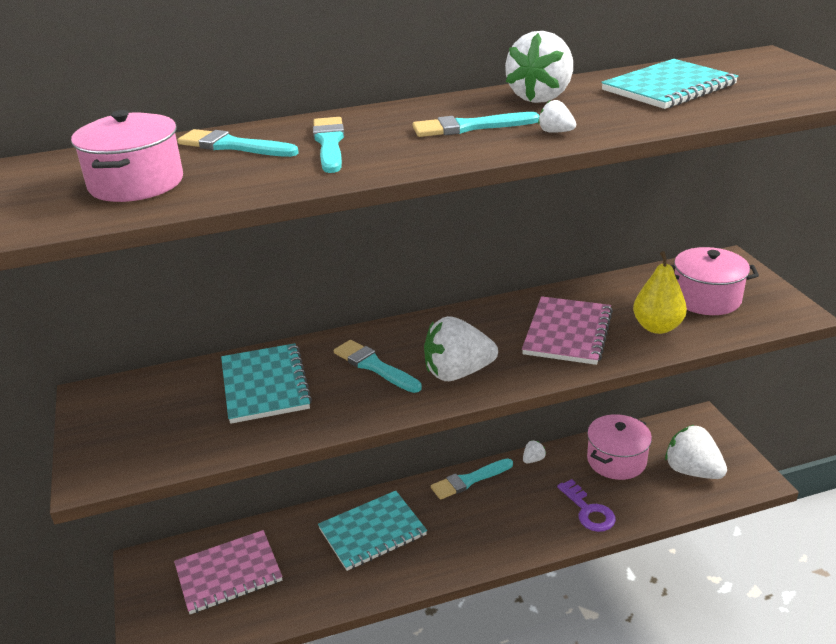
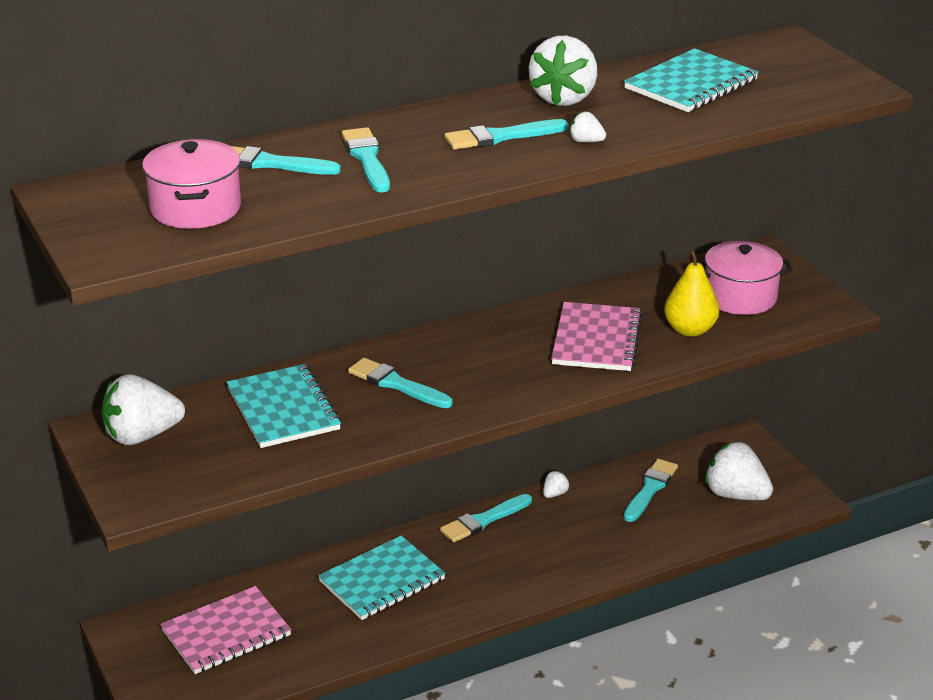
camera: 10 degrees left, 0 degrees up
white strawberry [424,316,498,381] -> white strawberry moved to [102,374,185,445]
purple key [557,479,616,532] -> none
pink pot [587,414,652,480] -> turquoise brush [624,459,678,522]

